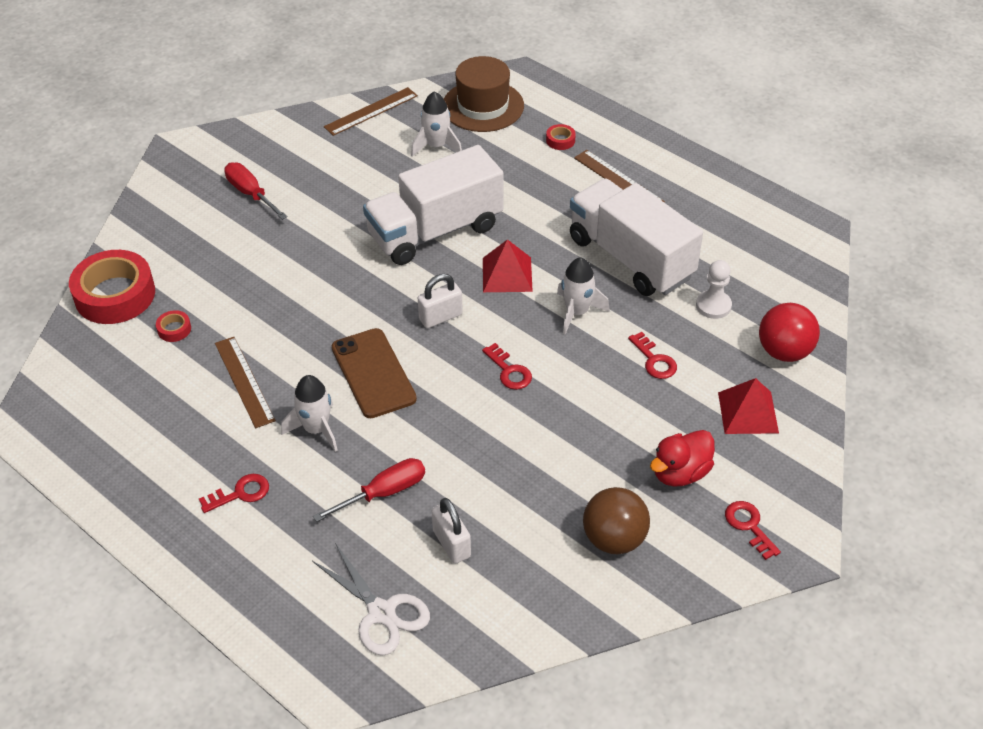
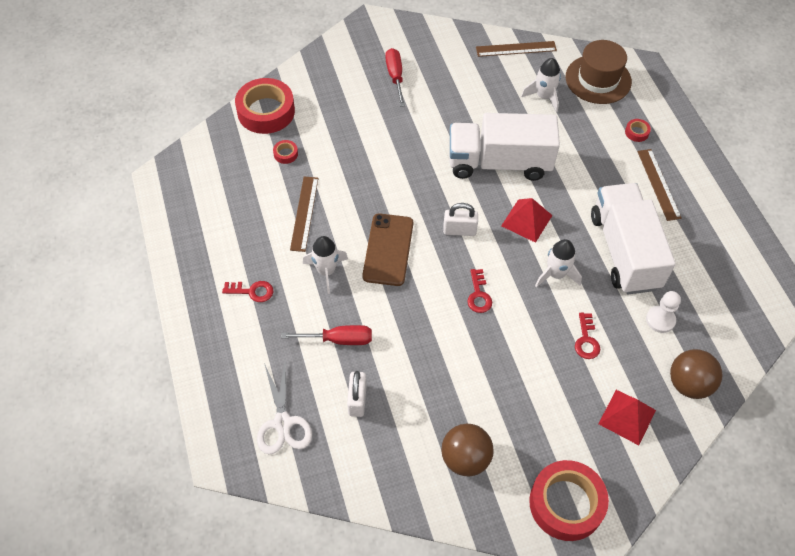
camera: 30 degrees right, 10 degrees up
red duck [650,430,715,487] -> none
red key [725,501,781,560] -> red tape [529,460,609,541]
red ball [759,303,820,362] -> brown ball [670,349,722,399]

